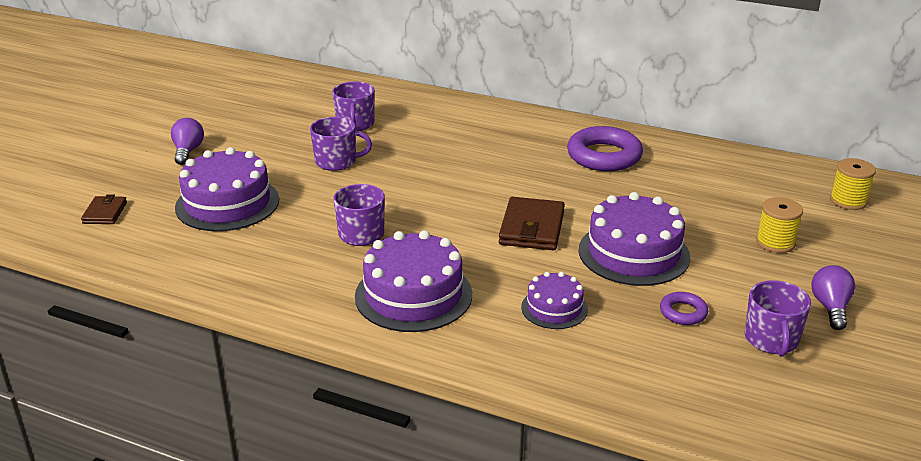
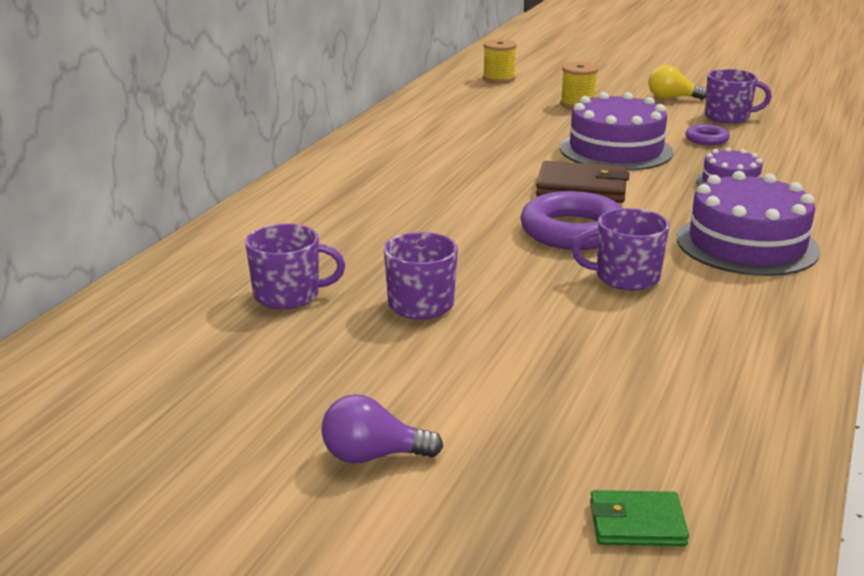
camera: 90 degrees left, 5 degrees down
brown wallet [81,194,127,224] -> green wallet [590,490,689,546]
purple cake [175,147,279,231] -> none
purple ring [567,126,643,171] -> purple ring moved to [520,191,622,250]
purple light bulb [811,265,855,330] -> yellow light bulb [648,65,706,100]

